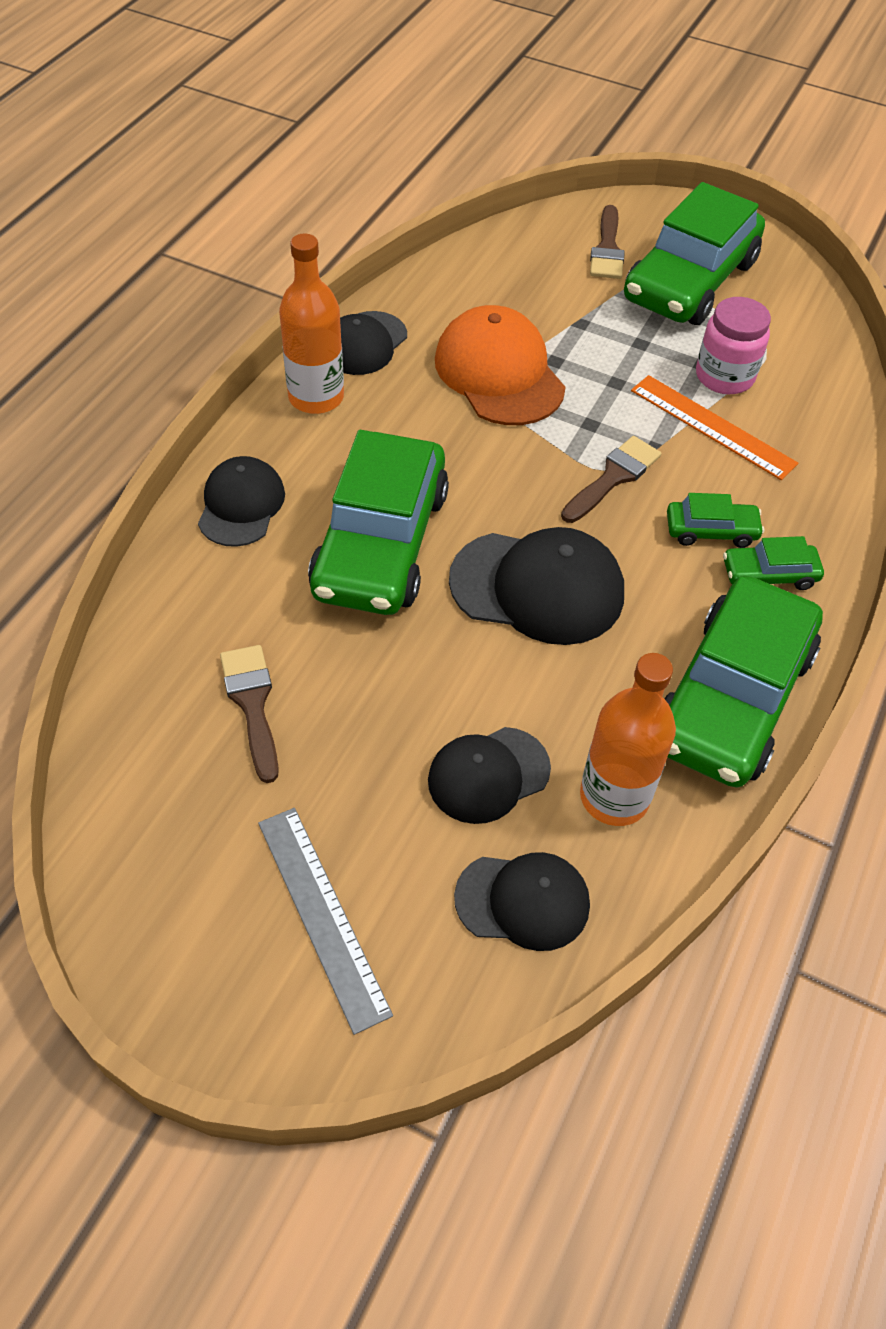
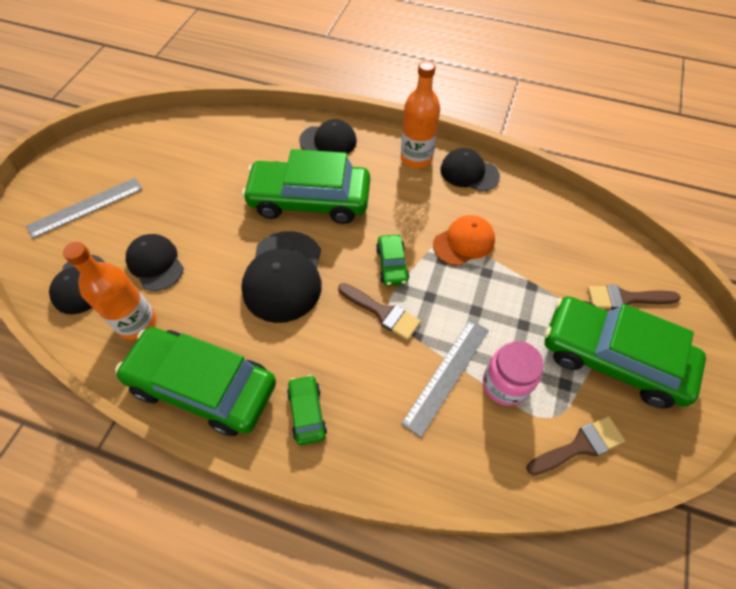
camera: 85 degrees right, 5 degrees up
brown brush [220,645,279,783] -> brown brush moved to [527,416,625,475]
orange cap [435,305,566,425] -> orange cap [433,215,495,266], size x0.64
orange ruler [631,375,798,480] -> grey ruler [401,320,489,437]
green car [667,493,764,548] -> green car moved to [376,235,409,286]

